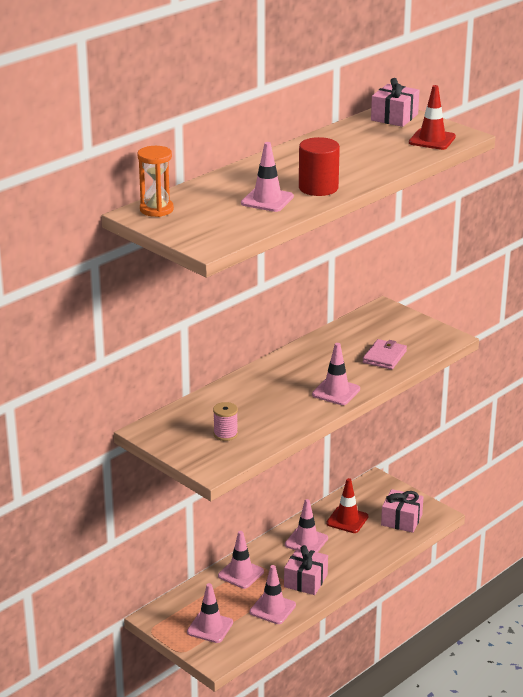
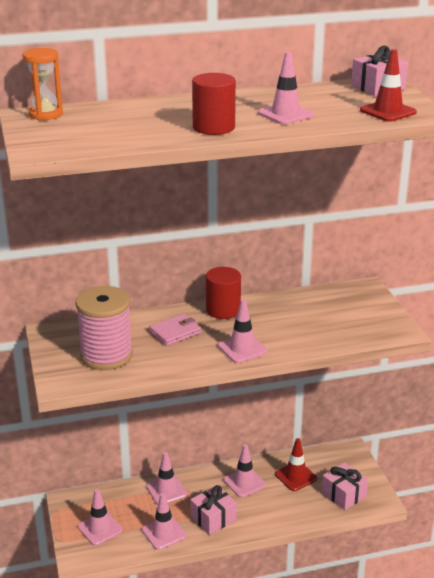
camera: 30 degrees right, 0 degrees up
pink spool [213,402,238,441] -> pink spool [75,286,133,370], size x2.18
pink traffic cone [241,142,294,212] -> pink traffic cone moved to [258,52,314,125]
pink wallet [363,339,407,370] -> pink wallet moved to [149,314,201,346]
none -> red cylinder [206,267,241,319]

